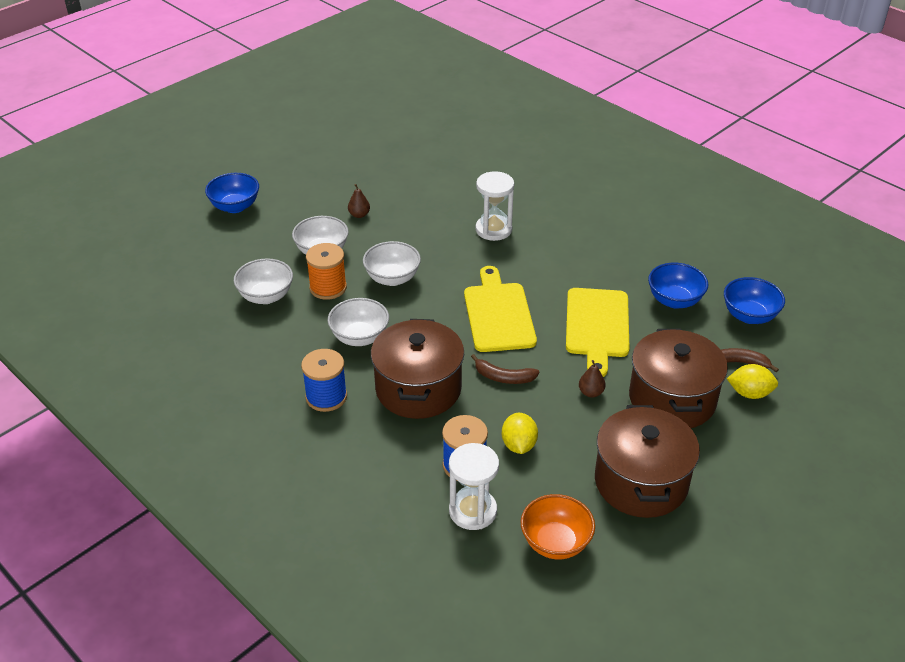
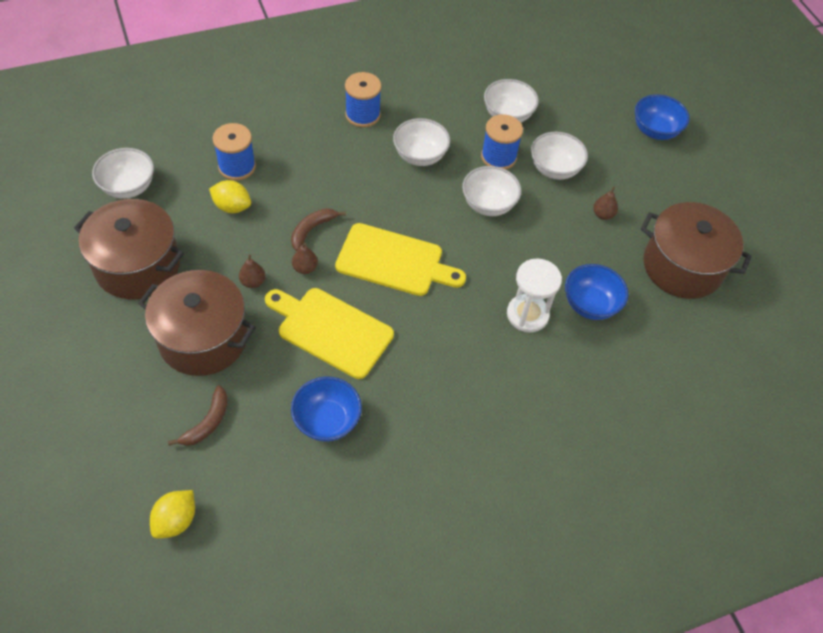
camera: 110 degrees right, 15 degrees up
orange spool [306,243,347,300] -> blue spool [481,114,523,170]
brown pot [371,319,464,419] -> brown pot moved to [641,202,752,299]
white hourglass [449,443,499,530] -> none
orange bowl [521,494,595,559] -> white bowl [92,148,154,199]
blue bowl [724,277,785,324] -> blue bowl moved to [565,264,628,320]
yellow lemon [727,364,778,399] -> yellow lemon moved to [150,490,195,538]
none -> brown pear [292,243,318,274]

